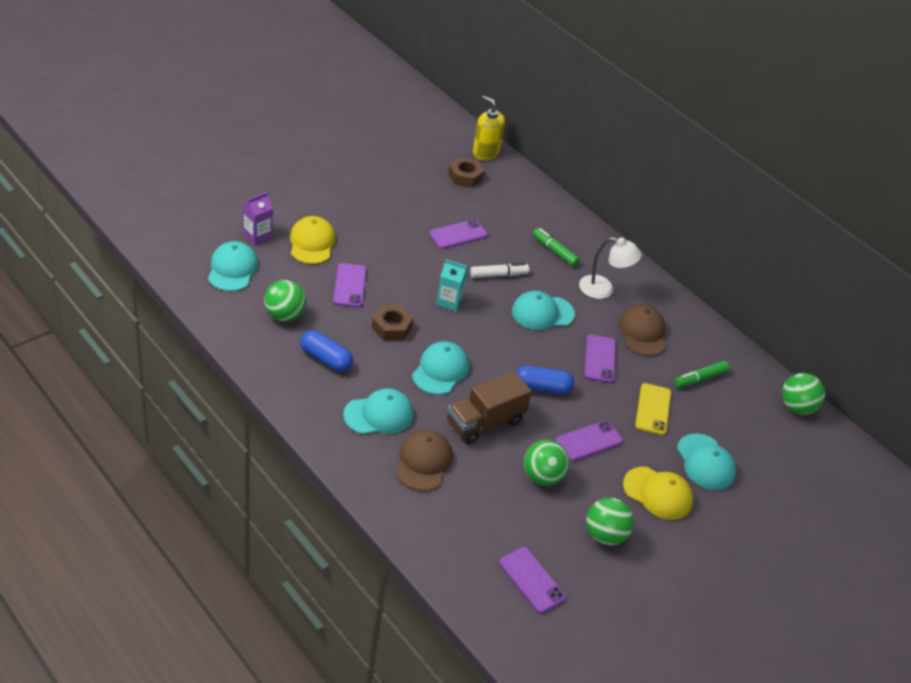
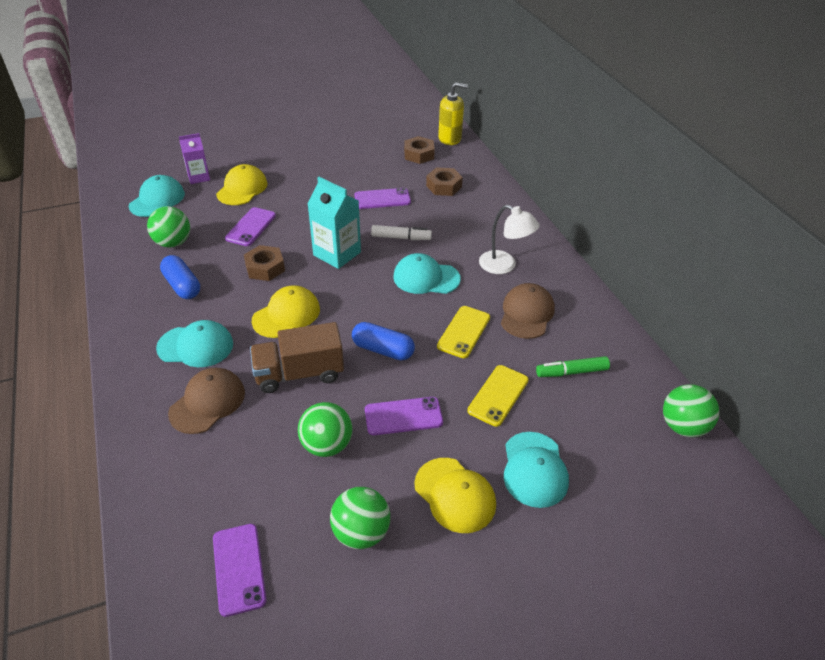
camera: 25 degrees right, 0 degrees up
turquoise cap [412,341,469,395] -> yellow cap [251,285,320,338]
turquoise carton [436,259,468,311] -> turquoise carton [307,177,361,269], size x1.55
yellow soap dispenser [473,96,505,160] -> yellow soap dispenser turned 120 degrees clockwise [438,82,468,145]
green marker [533,228,580,267] -> none
purple phone [584,335,616,383] -> yellow phone [437,306,490,358]
none -> brown nut [426,167,463,196]

